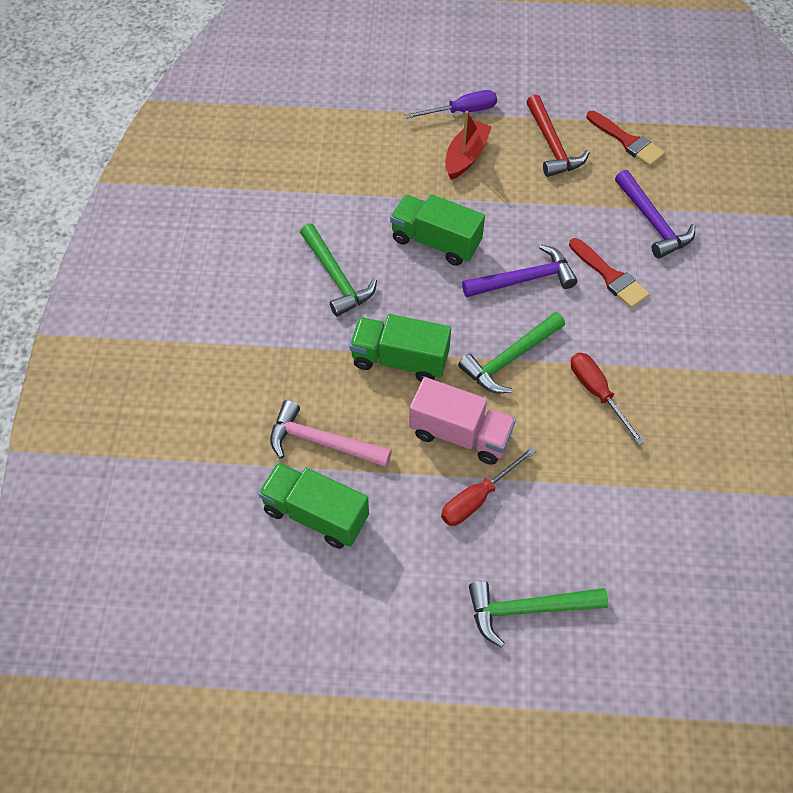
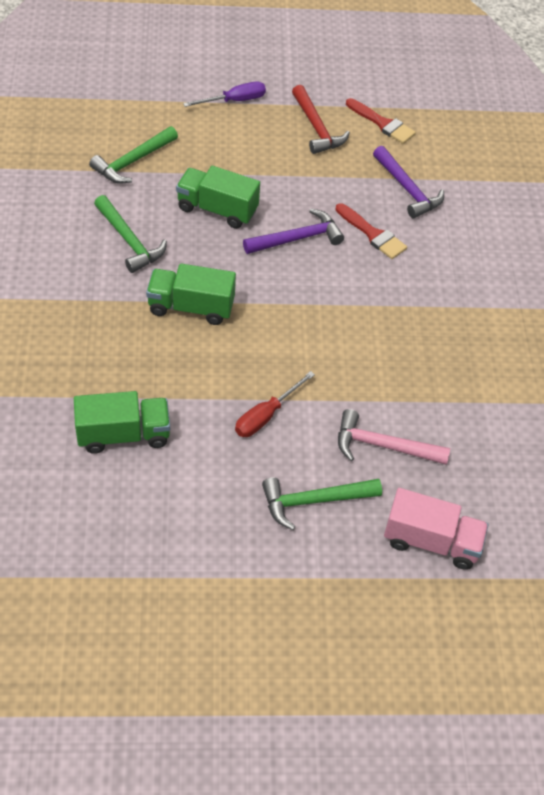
camera: 10 degrees left, 5 degrees down
green truck [258,462,369,549] -> green truck turned 150 degrees clockwise [74,391,170,454]
pink hammer [270,400,392,467] -> pink hammer moved to [338,409,450,465]
pink truck [409,377,516,465] -> pink truck moved to [384,488,488,570]
red boat [445,111,492,180] -> none
green hammer [458,312,565,393] -> green hammer moved to [89,126,178,184]
red screwdriver [571,353,645,445] -> none

